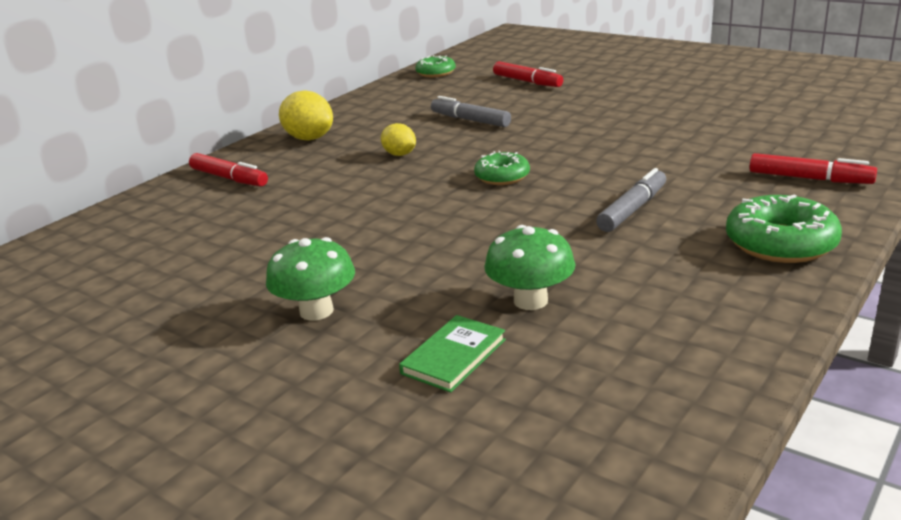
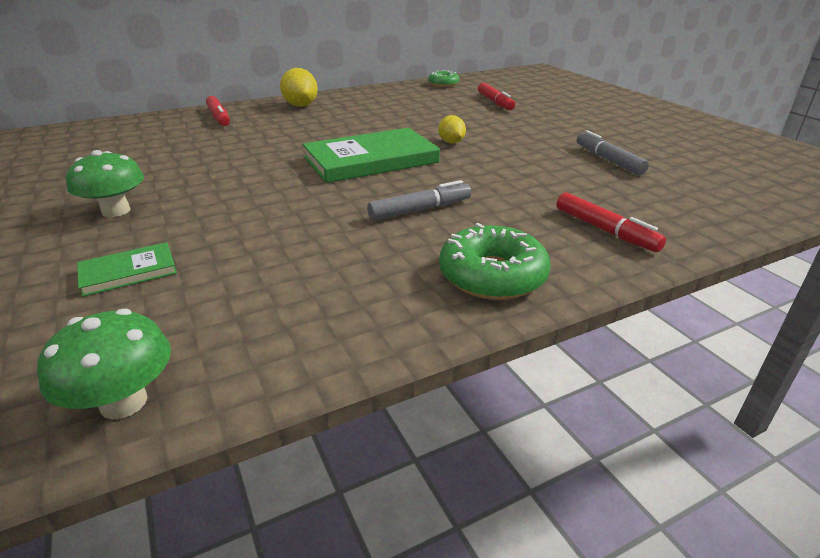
camera: 25 degrees right, 5 degrees up
yellow lemon [381,123,416,156] -> yellow lemon moved to [438,115,466,143]
grey marker [431,96,511,127] -> grey marker moved to [577,130,649,175]
green donut [474,151,530,185] -> green book [303,128,440,183]
green mushroom [484,225,576,310] -> green mushroom moved to [37,309,171,419]

